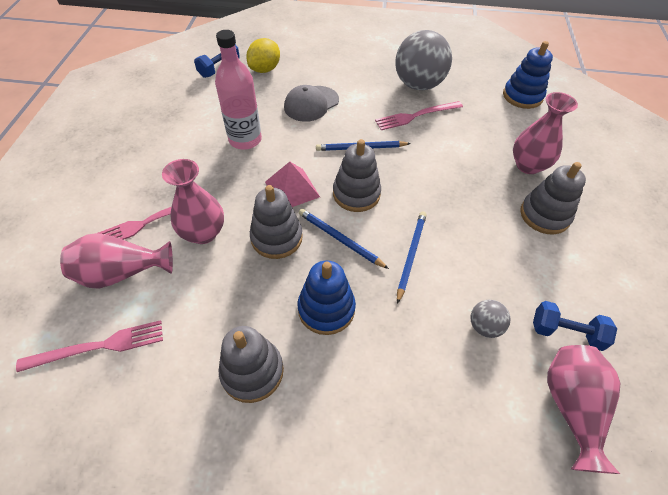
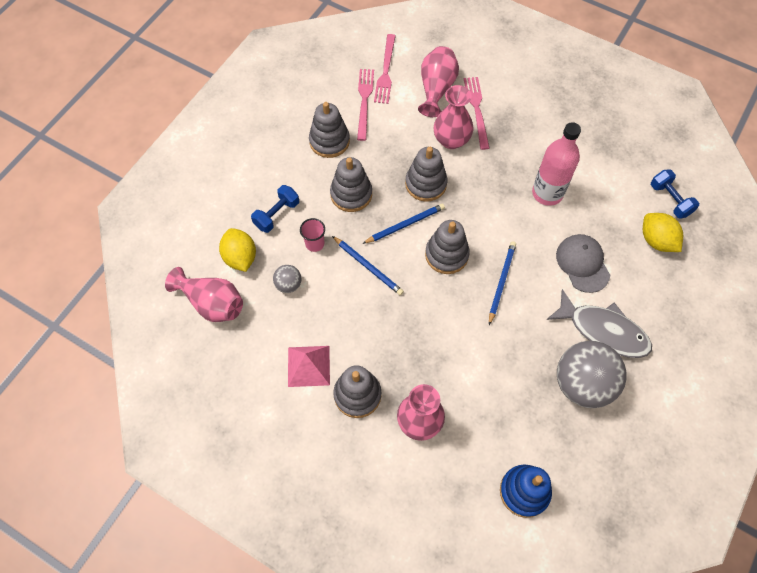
camera: 115 degrees right, 10 degrees up
pink pyramid [265,162,320,207] -> pink pyramid moved to [288,346,330,387]
blue stacking toy [297,260,356,335] -> grey stacking toy [330,157,372,212]
pink fork [375,101,463,130] -> pink fork moved to [357,69,374,141]
blue dumbbell [533,301,617,351] -> blue dumbbell moved to [251,185,299,233]
none -> yellow lemon [219,228,256,272]
none -> pink cup [300,218,325,252]
none -> grey fish [547,289,652,358]

